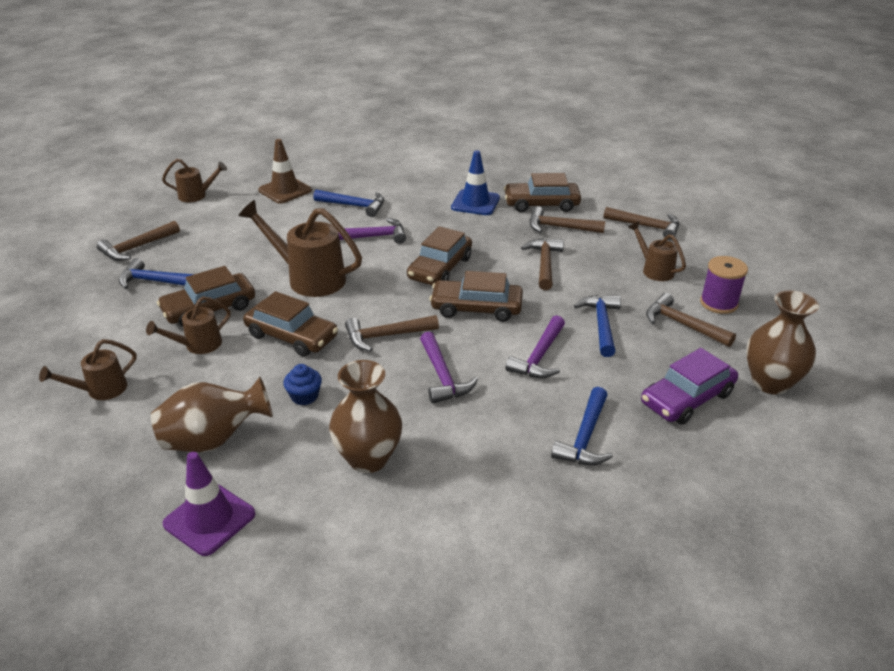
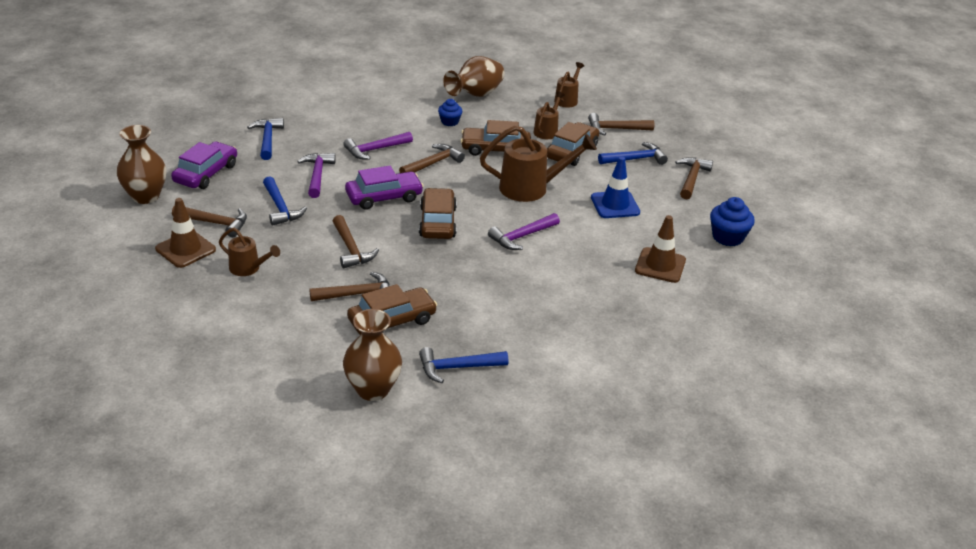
camera: 150 degrees right, 0 degrees up
brown watering can [162,159,227,202] -> blue cupcake [710,197,755,246]
purple traffic cone [163,452,255,556] -> none
blue hammer [313,190,384,217] -> blue hammer moved to [419,347,508,383]
brown vase [329,360,402,473] -> brown vase moved to [343,309,402,401]
purple hammer [420,332,478,403] -> purple hammer turned 75 degrees counterclockwise [343,132,413,160]
brown car [429,271,523,322] -> purple car [345,166,424,210]
blue traffic cone [451,150,500,215] -> blue traffic cone moved to [591,157,640,218]
brown hammer [603,207,679,240] -> brown hammer moved to [588,113,654,135]
purple spool [700,256,748,314] -> brown traffic cone [155,198,216,268]

